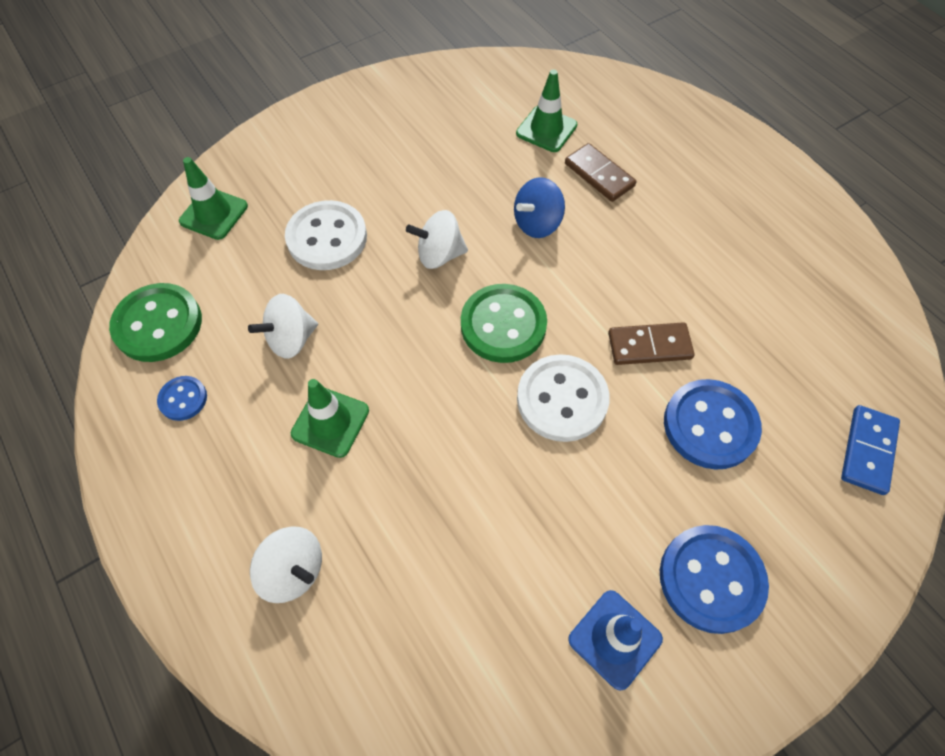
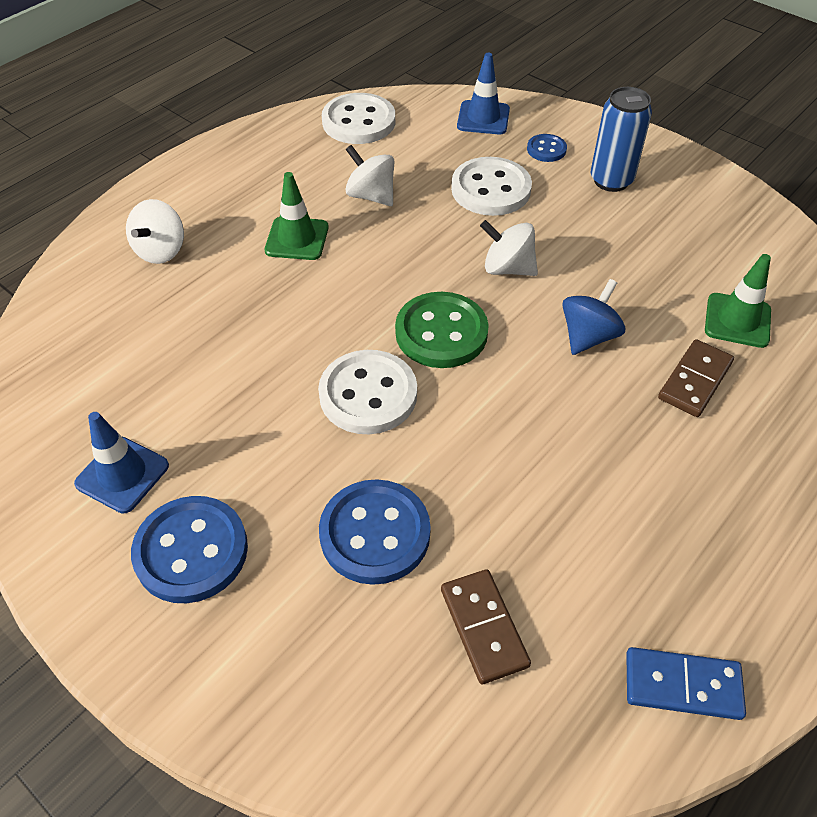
camera: 75 degrees right, 10 degrees down
green button [109,283,202,362] -> white button [322,93,395,144]
blue button [157,376,207,421] -> blue button moved to [527,134,567,162]
green traffic cone [179,157,248,240] -> blue traffic cone [457,53,510,134]
white spinning top [406,210,468,269] -> white spinning top turned 45 degrees counterclockwise [480,220,538,276]
blue spinning top [514,177,565,238] -> blue spinning top turned 90 degrees clockwise [562,279,625,355]
brown domino [608,322,695,365] -> brown domino moved to [441,569,531,684]
blue domino [841,405,900,495] -> blue domino moved to [626,647,746,720]
none -> blue can [591,87,652,192]

